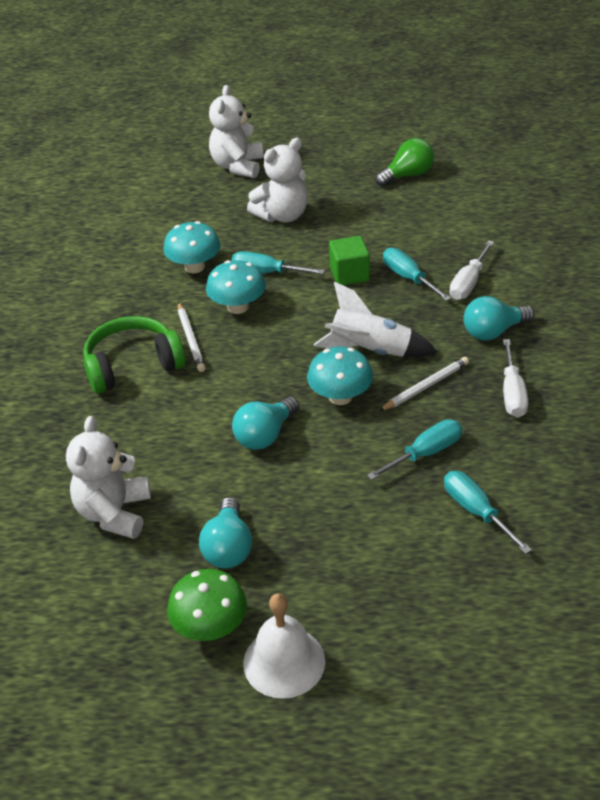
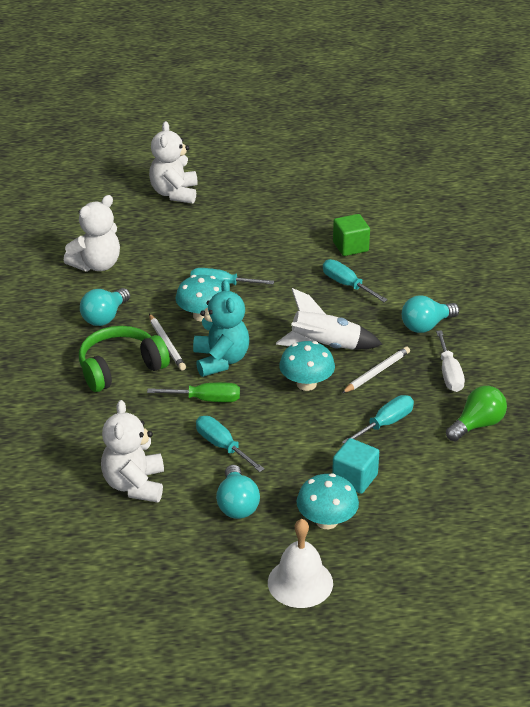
camera: 10 degrees left, 5 degrees down
turquoise mushroom [163,221,221,273] -> turquoise mushroom moved to [296,473,359,529]
green mushroom [167,569,247,641] -> none
turquoise light bulb [232,397,299,450] -> turquoise light bulb moved to [80,288,130,326]
white teddy bear [247,138,308,222] -> white teddy bear moved to [63,195,120,272]
green cube [329,236,370,285] -> green cube moved to [333,214,370,256]
green light bulb [375,138,434,186] -> green light bulb moved to [446,386,507,441]
turquoise screwdriver [444,471,532,554] -> turquoise screwdriver moved to [196,416,264,472]
white screwdriver [449,240,494,300] -> none
none -> green screwdriver [147,382,240,402]
none -> turquoise teddy bear [193,280,249,377]
none -> turquoise cube [332,438,379,494]

